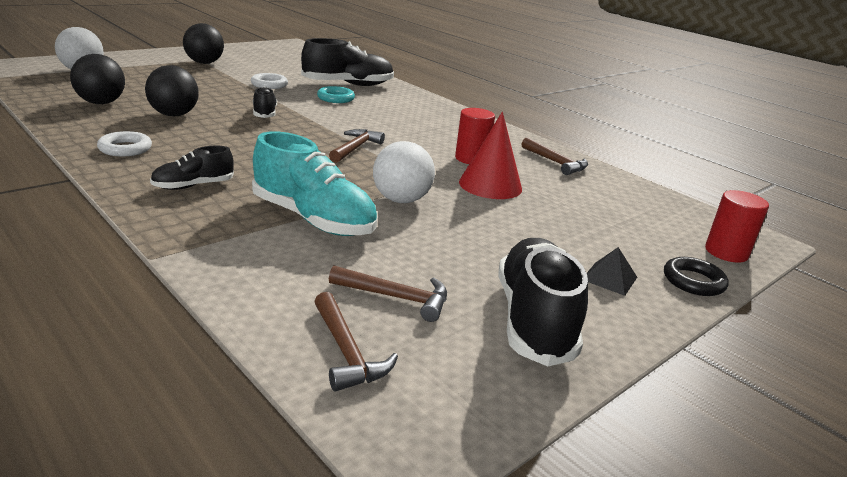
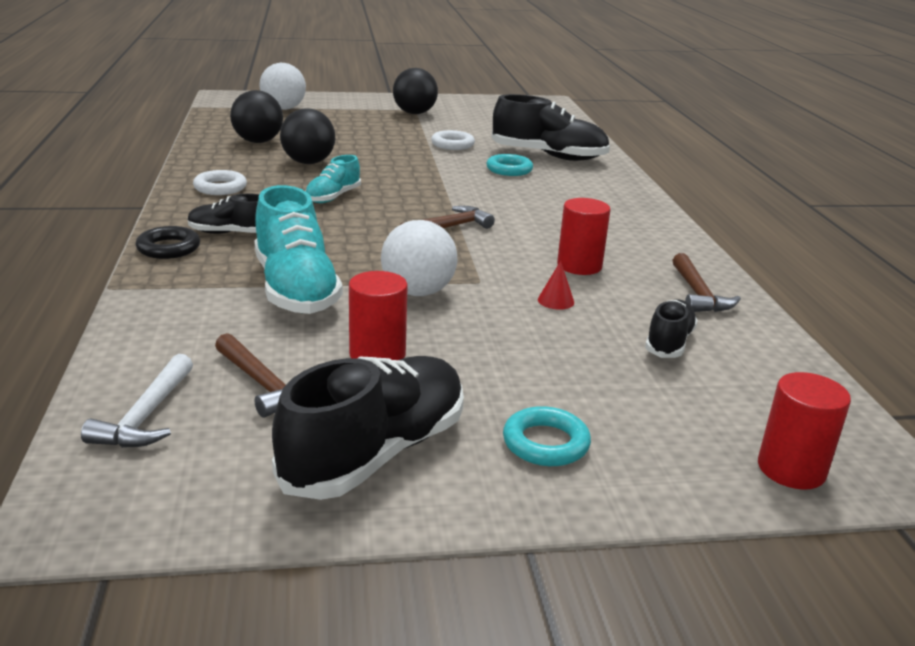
camera: 35 degrees right, 0 degrees up
black shoe [253,87,277,118] -> black shoe moved to [645,299,698,358]
brown hammer [314,292,398,392] -> white hammer [81,354,193,448]
red cone [459,112,522,199] -> red cone [538,261,574,310], size x0.43
black pyramid [587,247,637,296] -> turquoise ring [503,406,591,466]
black ring [664,257,729,296] -> black ring moved to [135,226,200,259]
none -> turquoise shoe [306,155,361,203]
none -> red cylinder [349,271,408,360]

